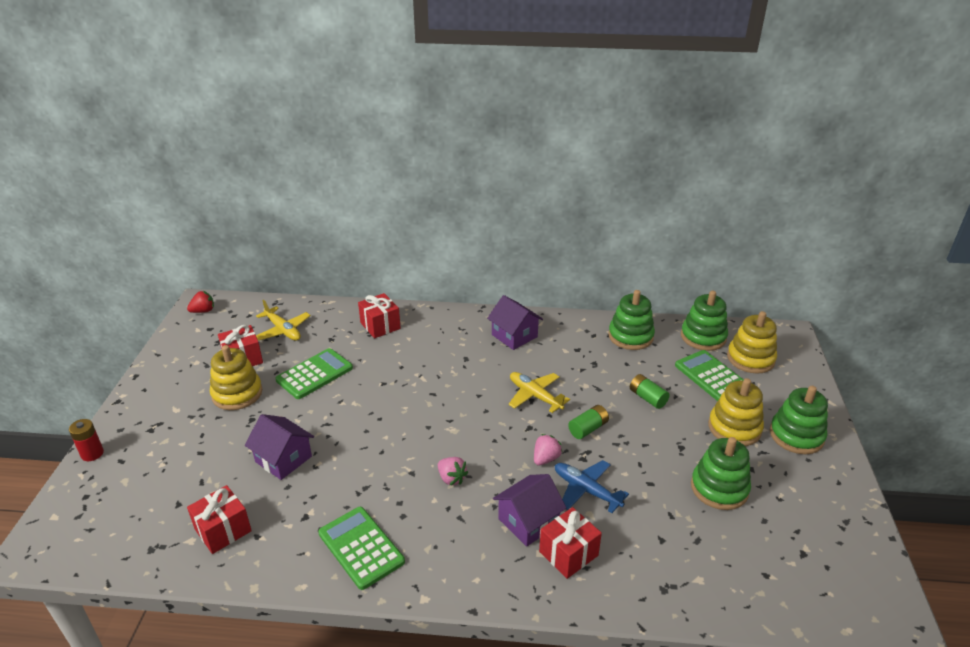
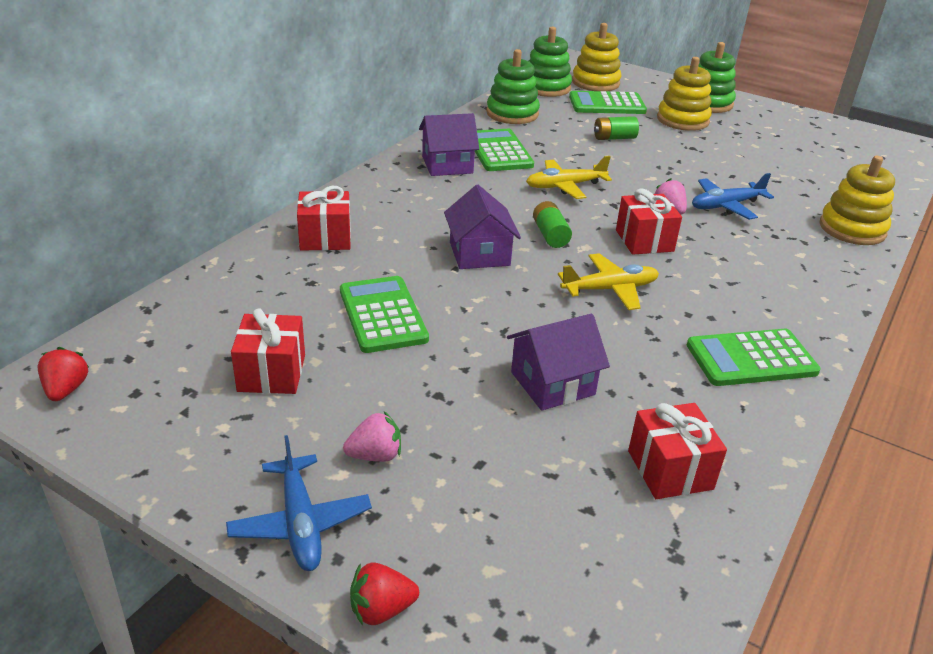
camera: 65 degrees left, 0 degrees up
red battery [69,419,104,461] -> red strawberry [350,563,419,626]
yellow stacking toy [210,345,262,410] -> yellow stacking toy moved to [820,156,895,245]
yellow plane [256,300,311,341] -> yellow plane moved to [558,253,659,310]
pink strawberry [438,457,468,485] -> pink strawberry moved to [343,412,401,462]
purple house [493,474,567,547] -> purple house moved to [444,185,521,269]
red gift [539,507,602,579] -> red gift moved to [616,188,682,255]
green battery [568,405,609,439] -> green battery moved to [533,201,572,248]
green stacking toy [691,437,751,510] -> none
none -> blue plane [226,435,372,571]
none -> green calculator [475,129,534,171]

